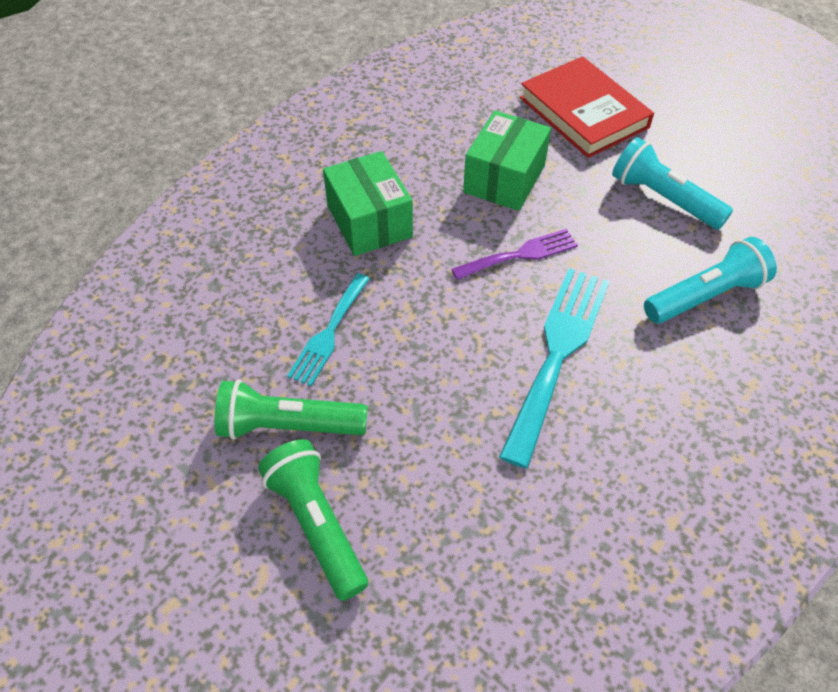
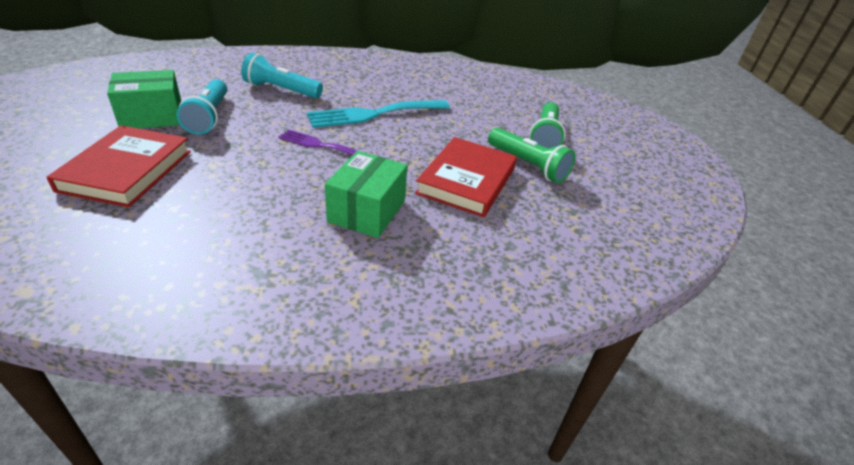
camera: 140 degrees left, 15 degrees down
turquoise fork [287,273,370,386] -> red book [415,137,517,217]
green box [463,110,551,211] -> green box moved to [107,70,181,129]

